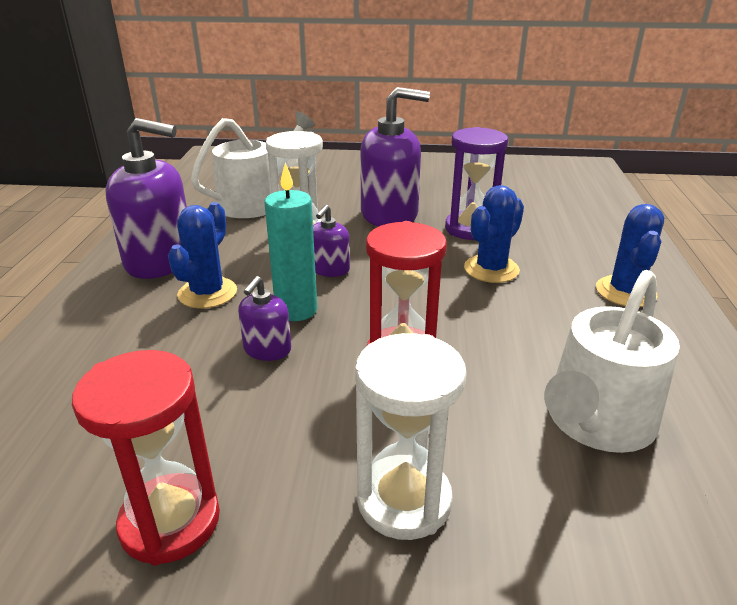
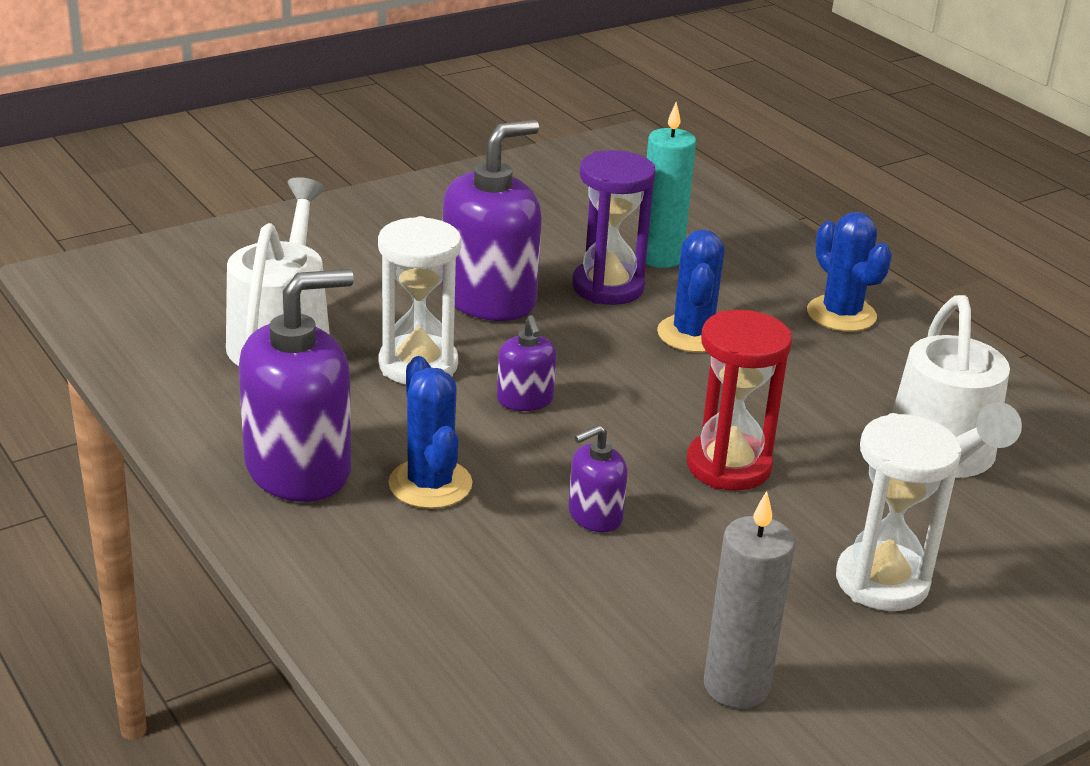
camera: 40 degrees left, 0 degrees up
red hourglass [72,350,220,566] -> grey candle [704,491,795,709]
purple soap dispenser [238,276,291,361] -> purple soap dispenser turned 75 degrees clockwise [568,425,628,532]
turquoise candle [265,163,317,321] -> turquoise candle moved to [646,102,696,268]

